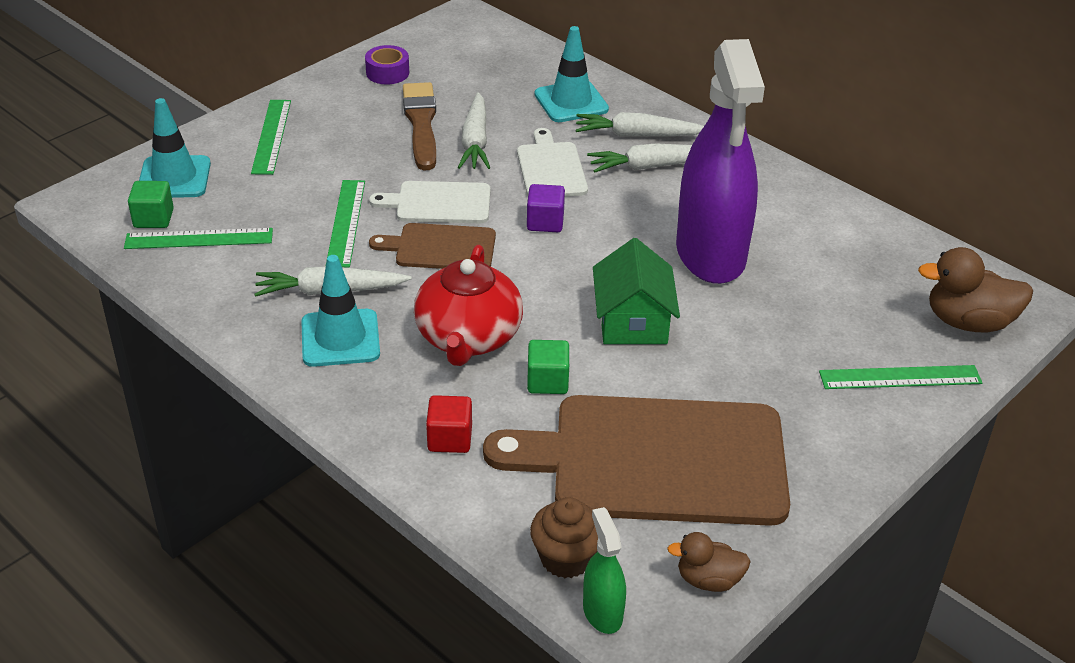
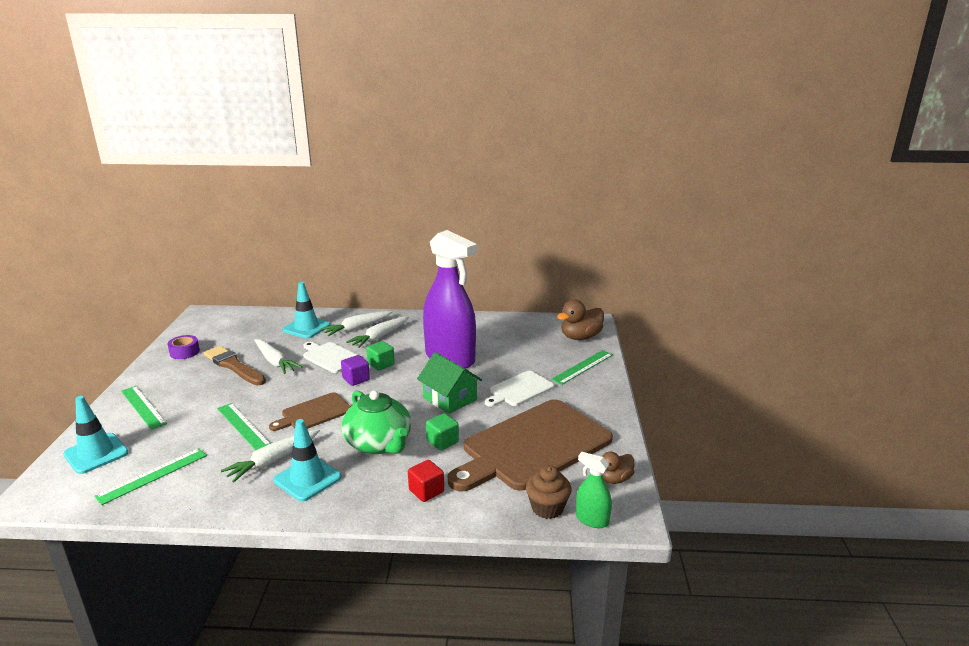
camera: 40 degrees left, 15 degrees down
green cube [128,181,174,228] -> green cube moved to [366,341,395,371]
white cutting board [369,181,490,223] -> white cutting board moved to [485,371,554,407]
red teapot [414,245,523,366] -> green teapot [342,390,411,454]

